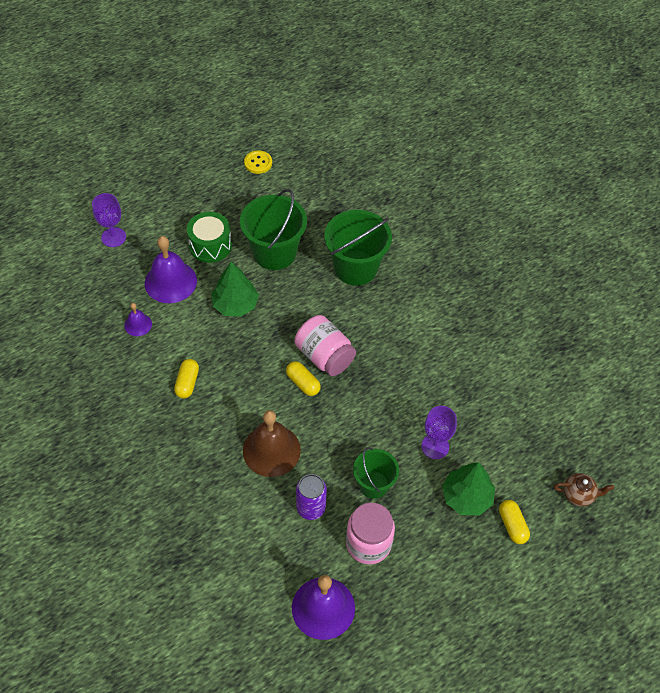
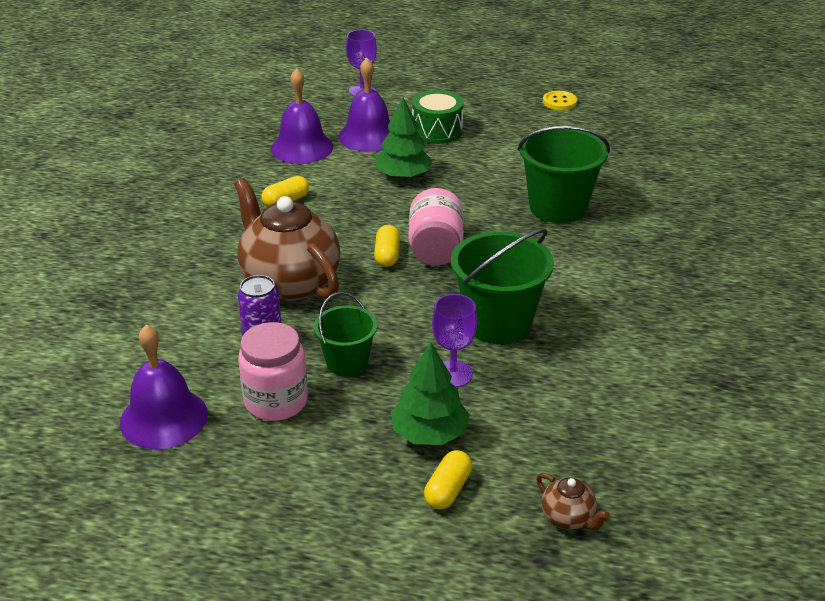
camera: 45 degrees right, 20 degrees down
purple bell [124,303,152,336] -> purple bell [271,68,333,164], size x1.96
green bucket [240,189,307,270] -> green bucket moved to [451,228,554,344]
brown bell [243,410,301,477] -> brown teapot [234,178,340,301]

